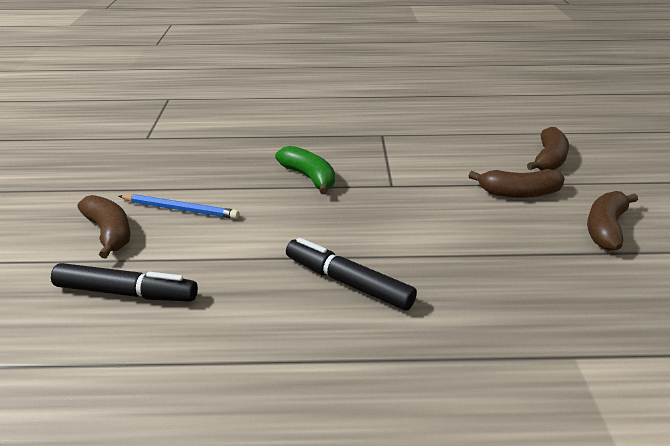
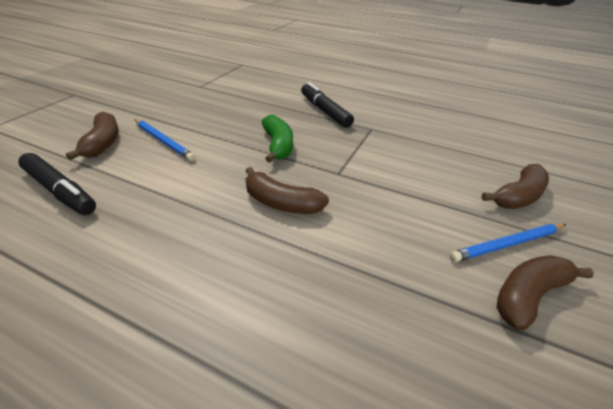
camera: 25 degrees right, 5 degrees up
black marker [286,238,417,310] -> black marker moved to [301,82,354,128]
brown banana [469,169,565,198] -> brown banana moved to [245,167,329,214]
none -> blue pencil [450,224,566,262]

